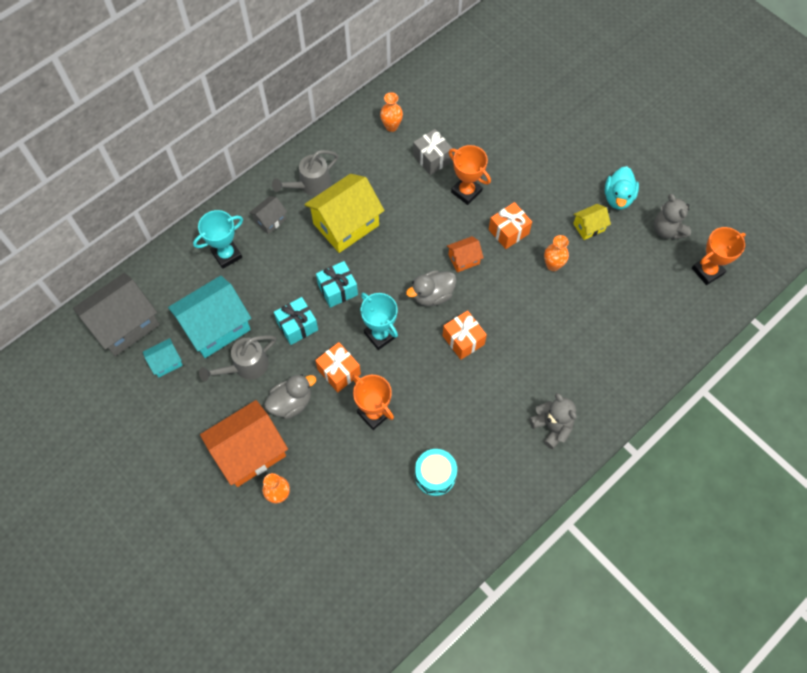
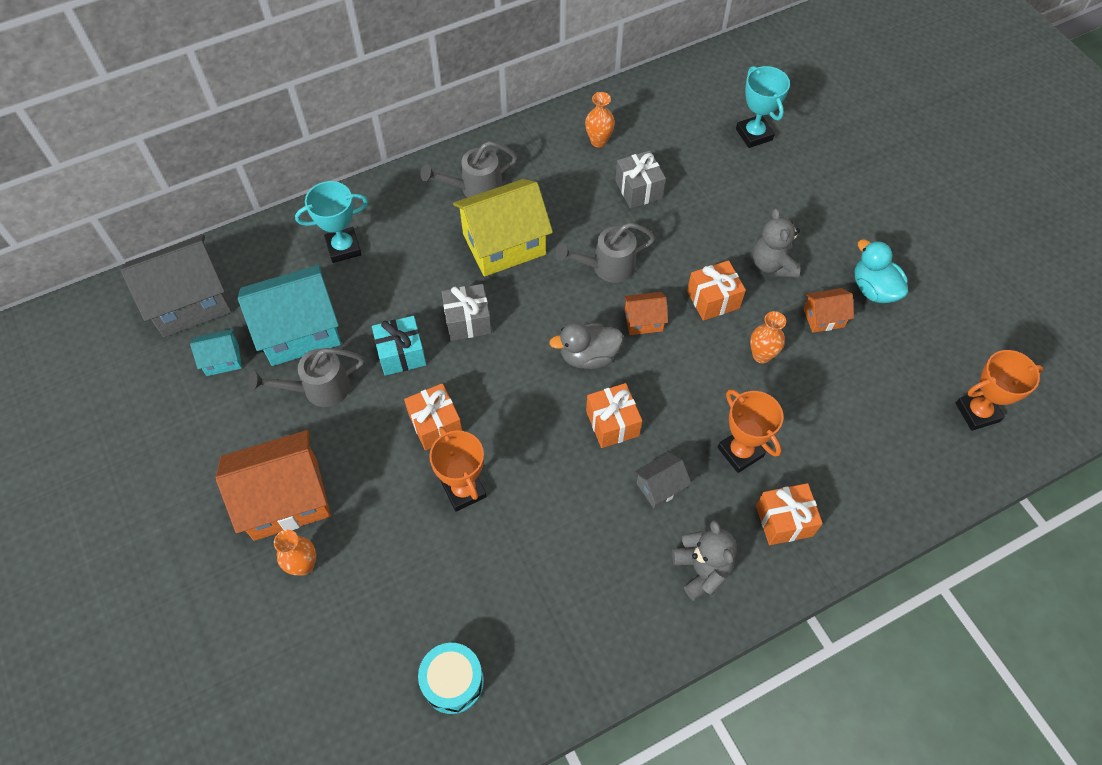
camera: 15 degrees right, 5 degrees down
grey house [249,196,287,234] -> grey house moved to [634,452,692,508]
grey duck [264,374,316,419] -> none
turquoise gift [316,261,358,308] -> grey gift [441,284,492,341]
turquoise trophy [360,293,398,350] -> turquoise trophy moved to [736,66,790,148]
turquoise drum [415,449,457,496] -> turquoise drum moved to [418,643,484,714]
orange trophy [449,145,491,205] -> orange trophy moved to [718,389,784,473]
yellow house [573,204,611,240] -> orange house [804,288,854,333]
turquoise duck [604,166,639,209] -> turquoise duck turned 120 degrees clockwise [855,239,908,303]
grey teddy bear [654,194,691,240] -> grey teddy bear moved to [752,208,800,278]
none -> grey watering can [555,223,656,283]
none -> orange gift [756,483,823,545]

